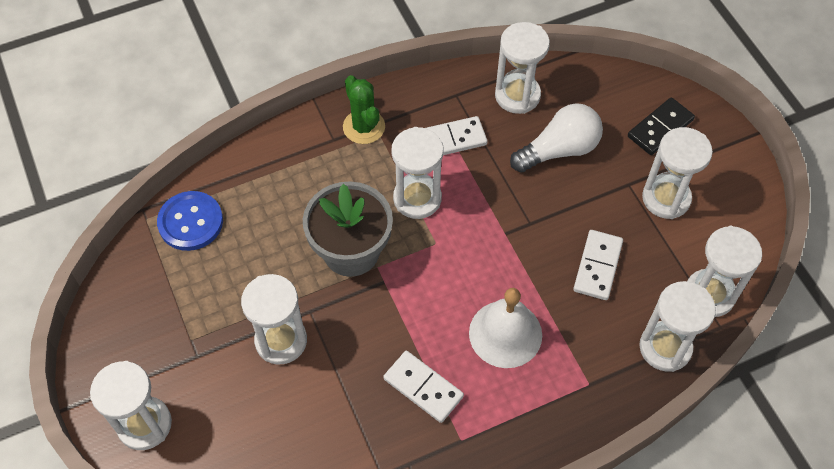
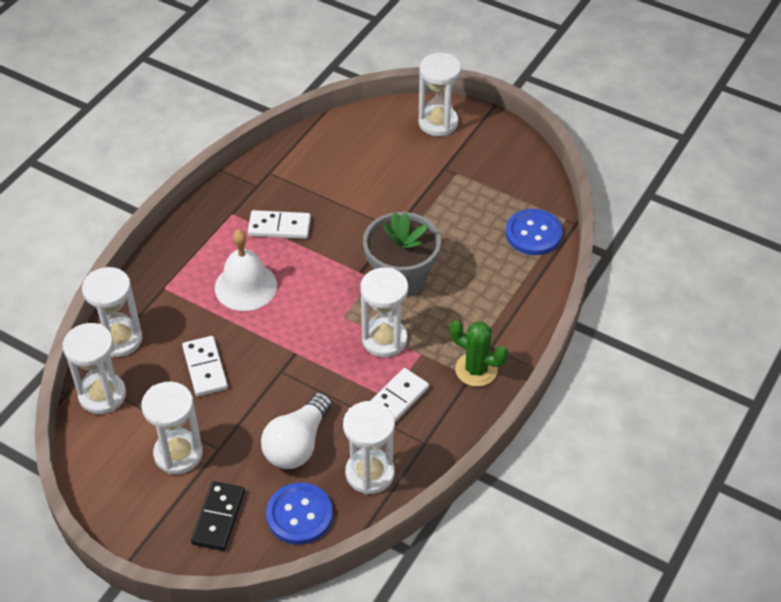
camera: 145 degrees right, 10 degrees down
white hourglass [241,274,307,365] -> none
none -> blue button [266,483,333,545]

